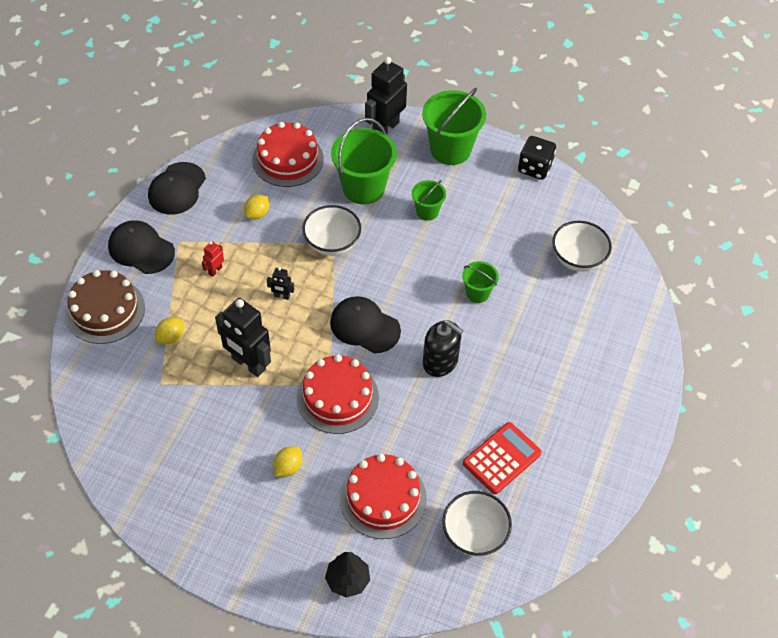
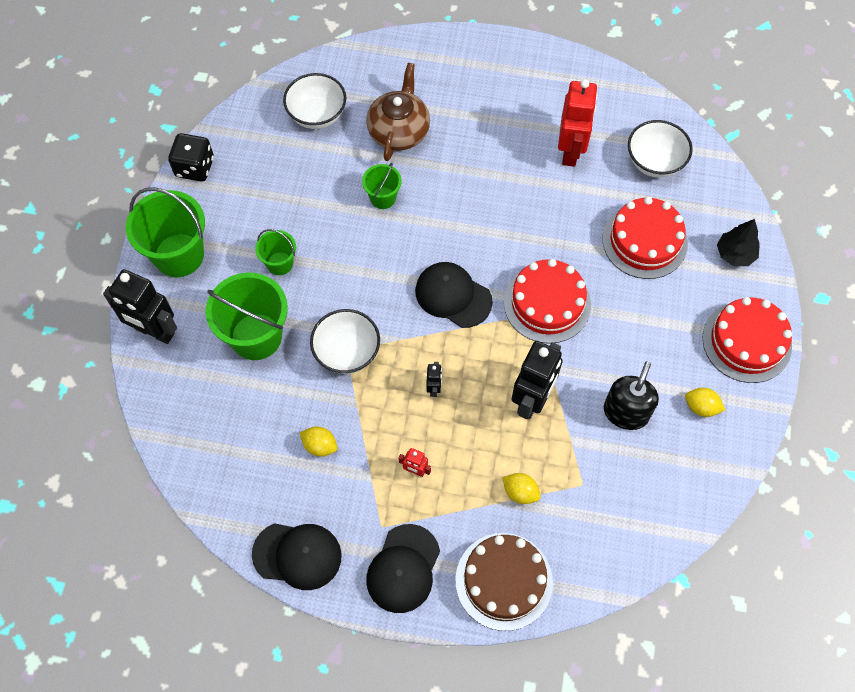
camera: 100 degrees left, 10 degrees up
red cake [252,122,324,187] -> red cake moved to [702,297,792,383]
yellow lemon [273,446,302,477] -> yellow lemon moved to [685,388,725,417]
black cap [330,296,401,353] -> black cap turned 105 degrees clockwise [415,262,493,328]
black soap dispenser [423,320,463,377] -> black soap dispenser moved to [604,361,659,430]
red calculator [463,422,542,494] -> red robot [558,79,598,167]
none -> brown teapot [366,63,430,161]

